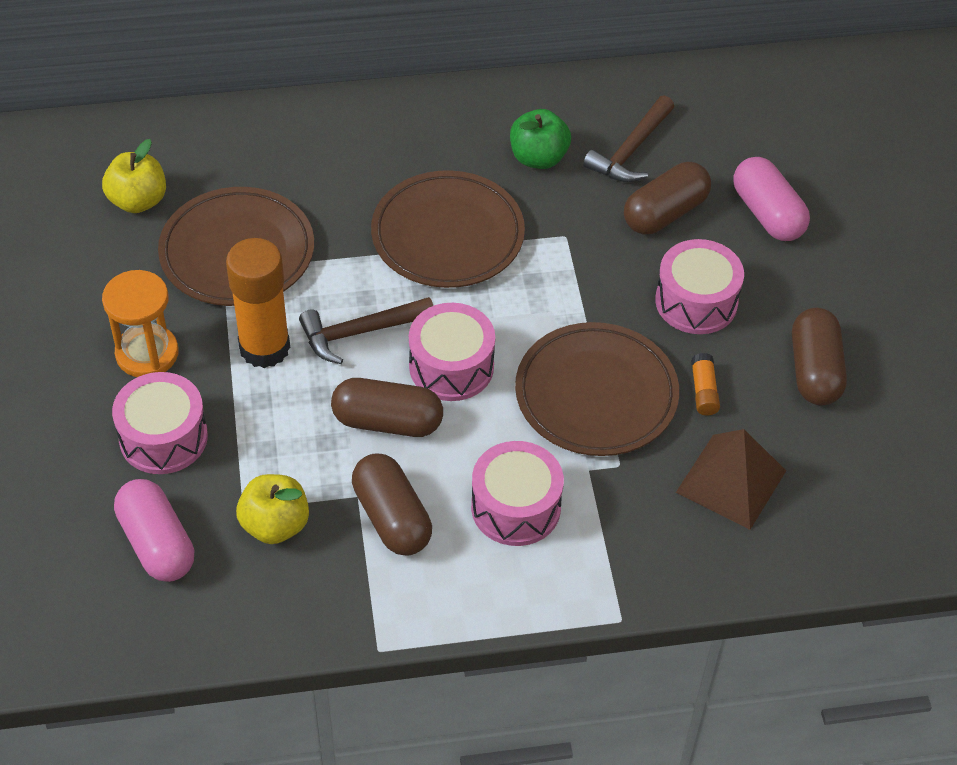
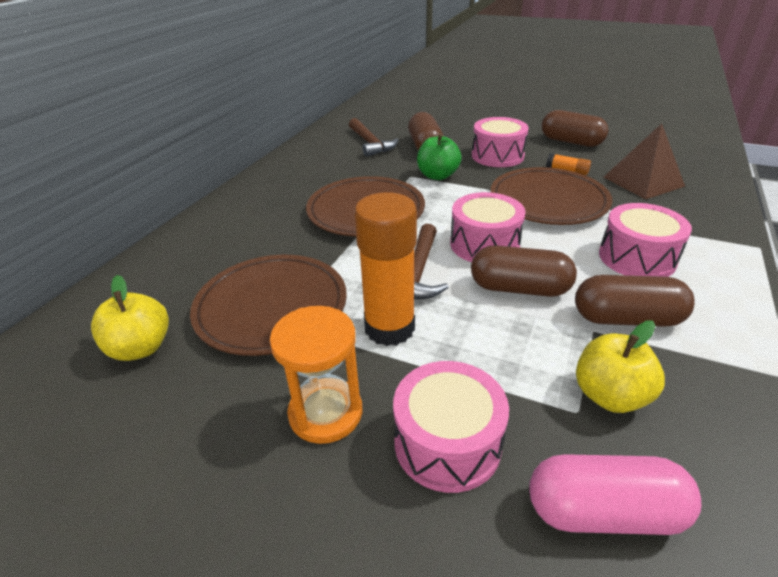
camera: 55 degrees left, 15 degrees down
brown capsule [331,378,443,437] -> brown capsule turned 60 degrees clockwise [471,245,577,297]
green apple [510,109,571,169] -> green apple moved to [417,133,462,180]
pink capsule [733,157,810,241] -> none

